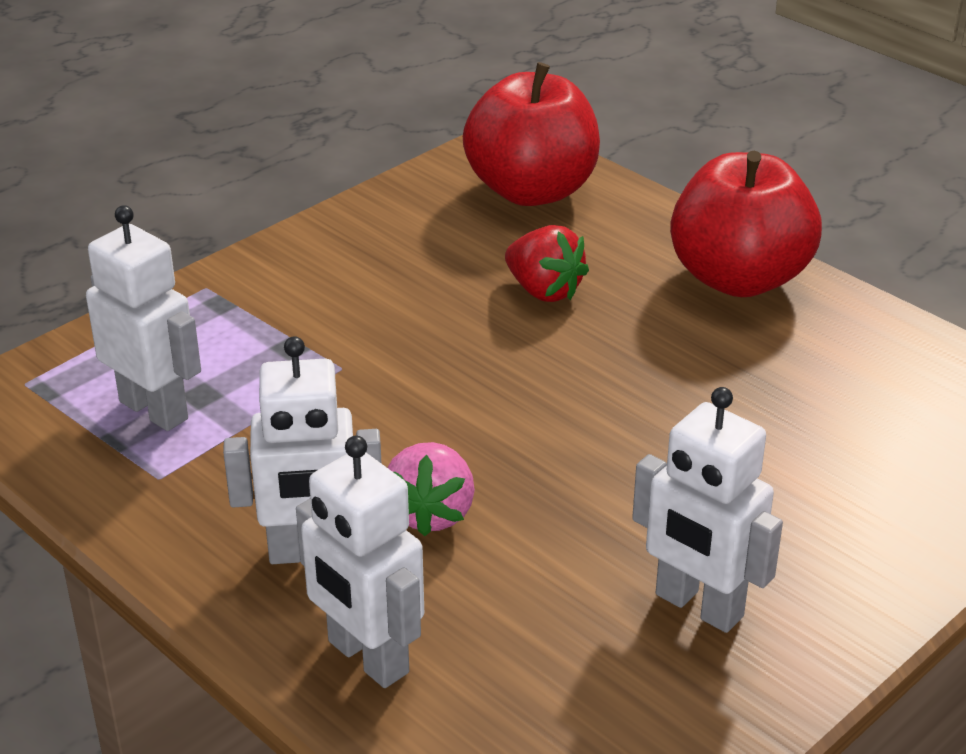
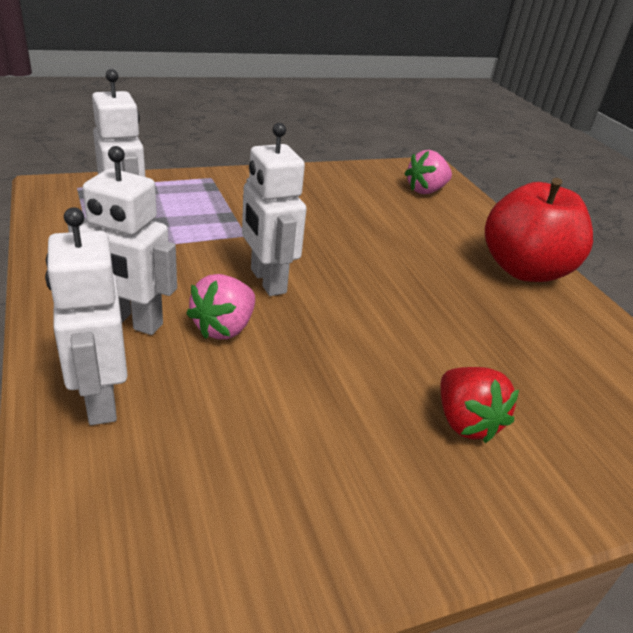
camera: 20 degrees right, 0 degrees up
red apple [463,62,600,206] -> pink strawberry [405,150,452,194]
red strawberry [505,225,589,302] -> red strawberry moved to [441,367,519,443]
white robot [632,387,783,633] -> white robot moved to [242,123,306,296]

